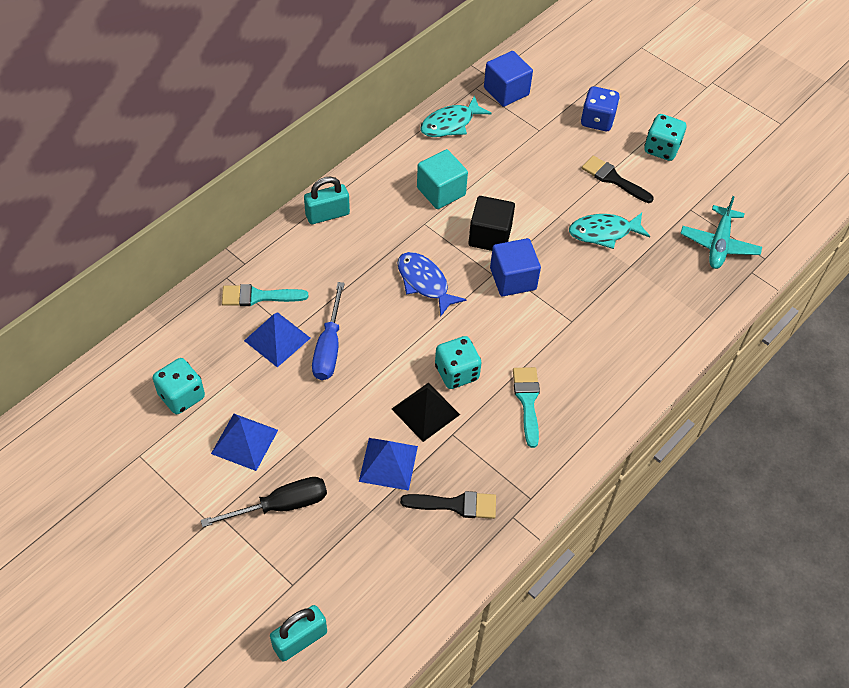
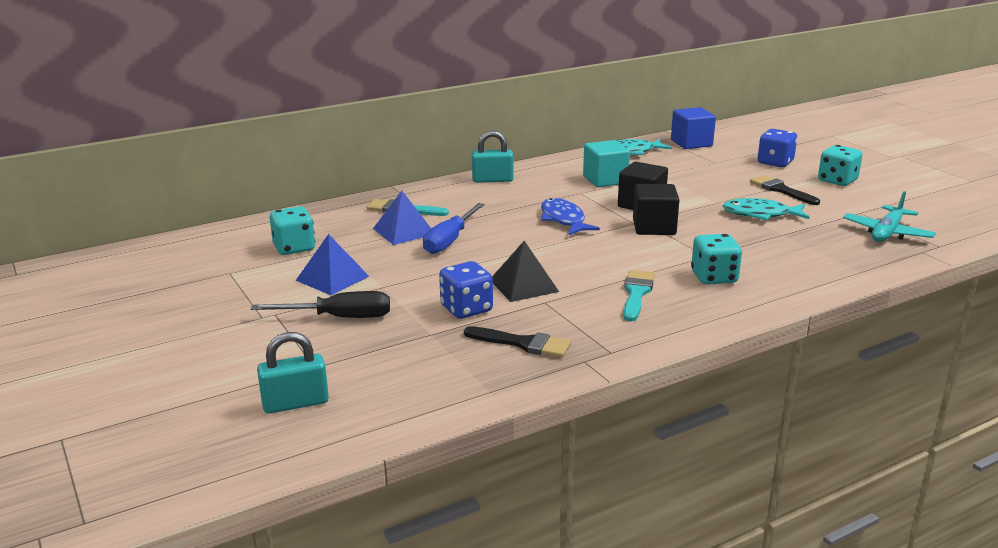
camera: 20 degrees right, 30 degrees down
blue pyramid [359,438,418,491] -> blue dice [439,261,493,319]
turquoise dice [435,336,482,389] -> turquoise dice moved to [691,234,742,284]
blue cube [490,238,541,296] -> black cube [633,184,679,235]

